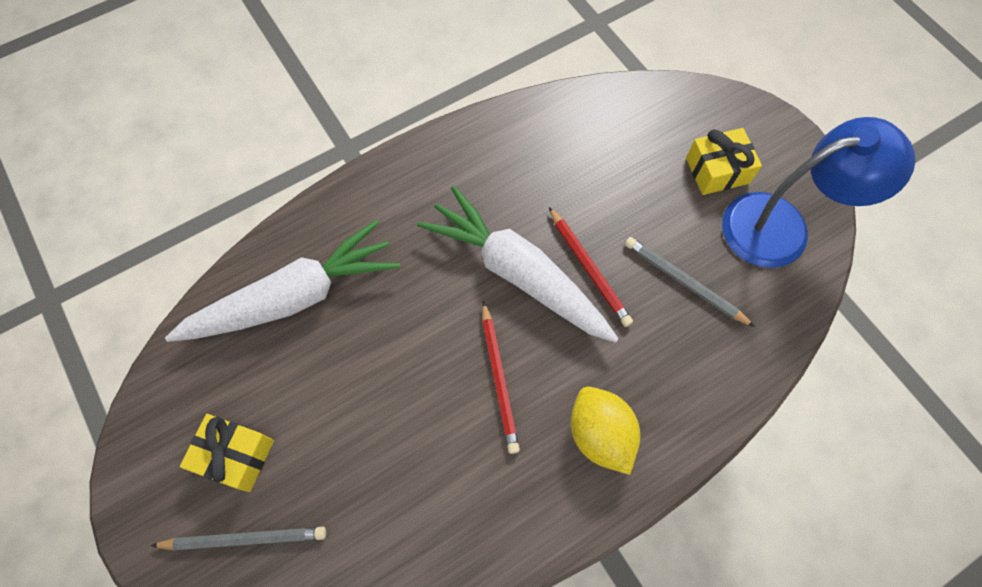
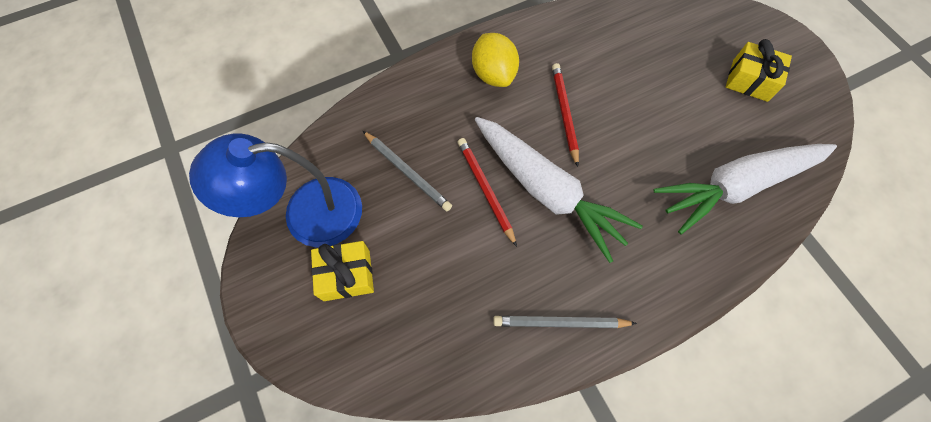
camera: 175 degrees left, 0 degrees up
grey pencil [151,527,326,551] -> grey pencil moved to [493,316,637,328]

